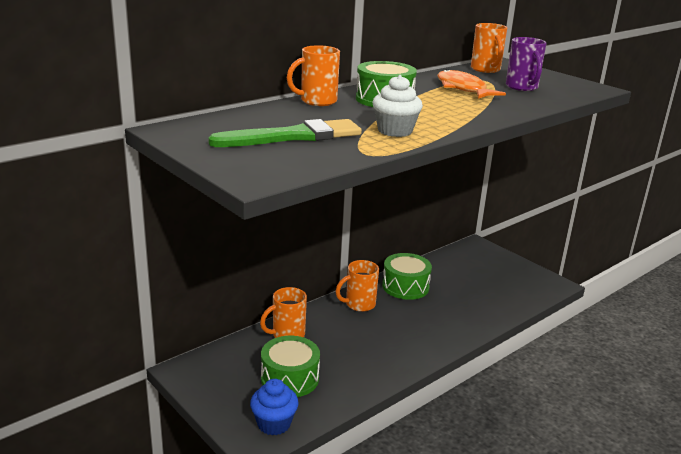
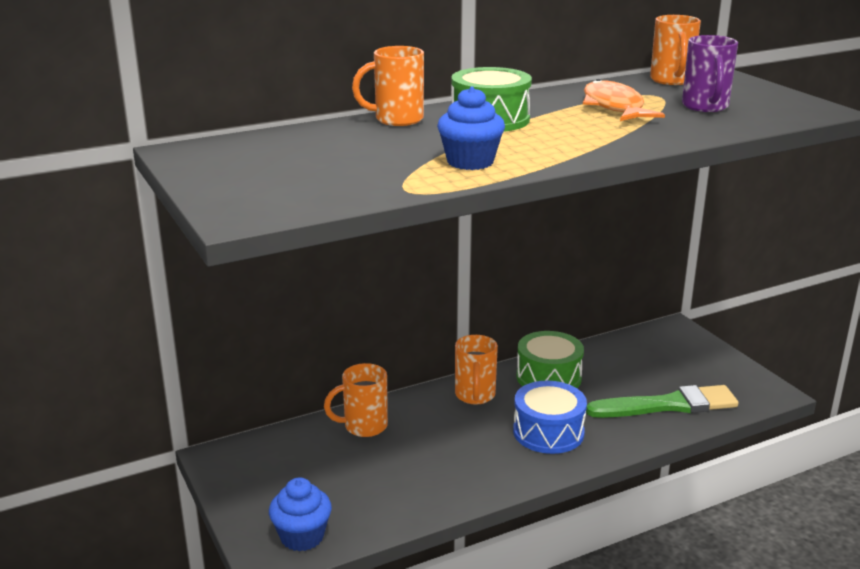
camera: 15 degrees right, 0 degrees up
green brush [208,119,362,147] -> green brush moved to [586,385,738,418]
green drum [261,336,320,397] -> none
orange mug [335,260,379,312] -> orange mug turned 75 degrees counterclockwise [455,335,498,405]
white cupcake [373,75,423,137] -> blue cupcake [437,86,505,170]
none -> blue drum [513,381,587,454]

